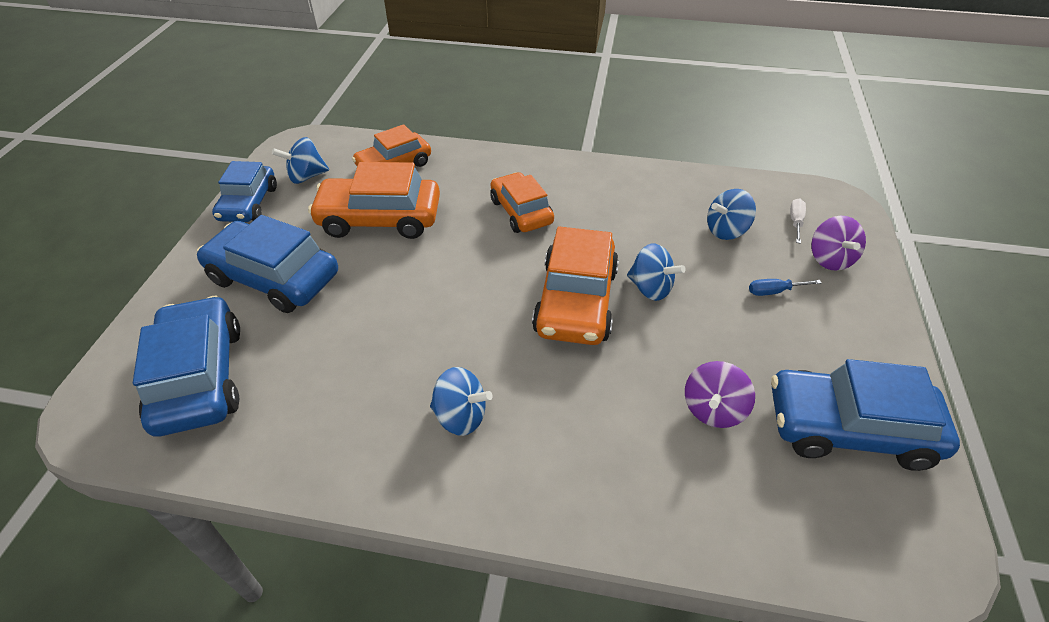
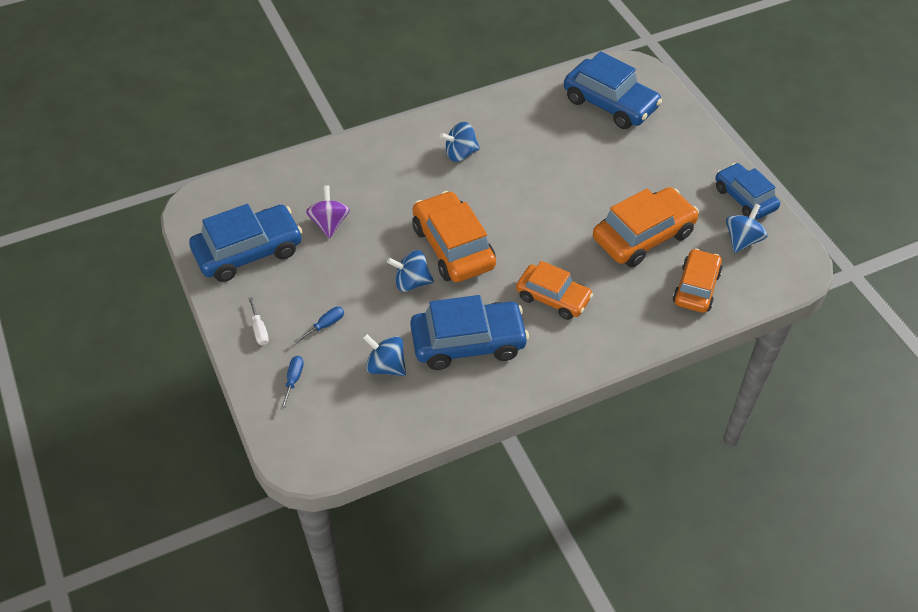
camera: 145 degrees right, 5 degrees up
blue car [197,215,338,313] -> blue car moved to [410,295,529,370]
blue spinning top [707,189,756,240] -> blue spinning top turned 90 degrees counterclockwise [362,333,406,376]
white screwdriver [790,198,806,244] -> white screwdriver moved to [248,297,269,345]
purple spinning top [811,216,866,271] -> blue screwdriver [281,356,304,410]

